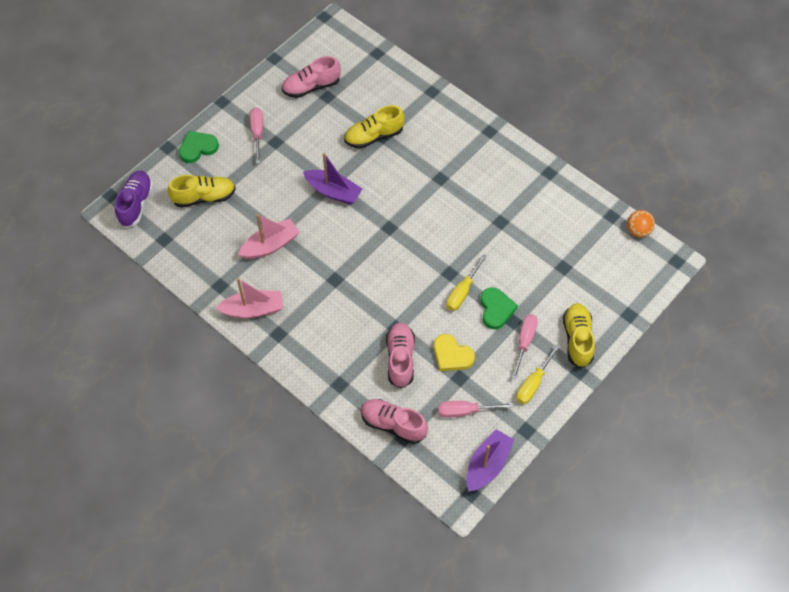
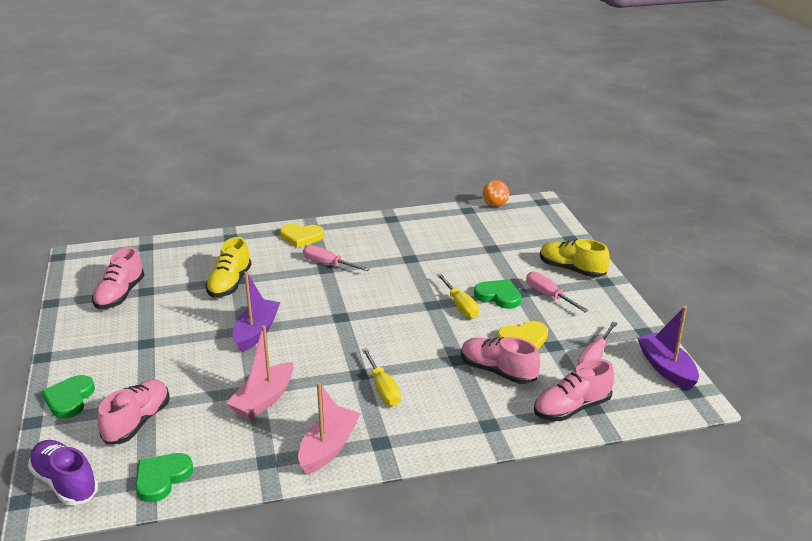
camera: 55 degrees left, 30 degrees down
yellow shoe [168,175,236,208] -> pink shoe [97,379,170,444]
pink boat [238,214,300,259] -> pink boat turned 150 degrees counterclockwise [226,325,294,420]
pink screwdriver [250,108,263,164] -> pink screwdriver moved to [303,245,370,271]
purple boat [303,153,362,205] -> purple boat turned 45 degrees counterclockwise [233,271,280,352]
yellow screwdriver [516,344,560,404] -> yellow screwdriver moved to [362,348,401,406]
none -> green heart [135,453,193,502]
none -> yellow heart [280,223,324,248]

